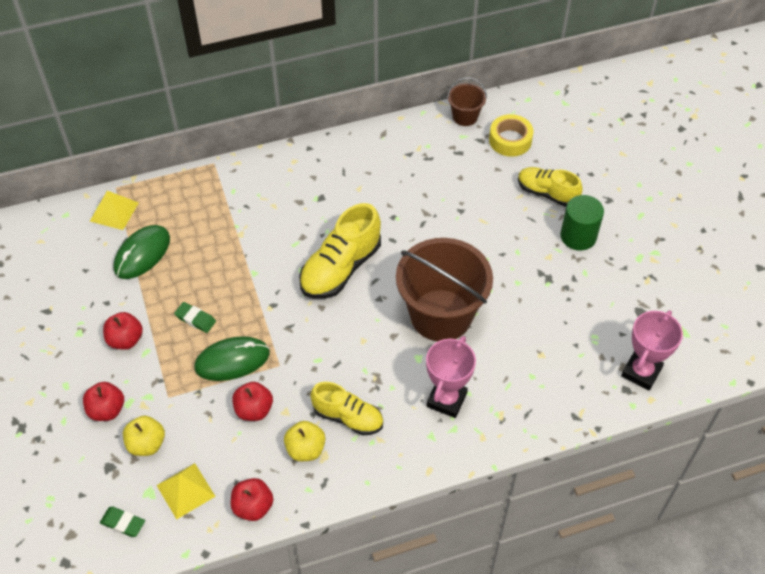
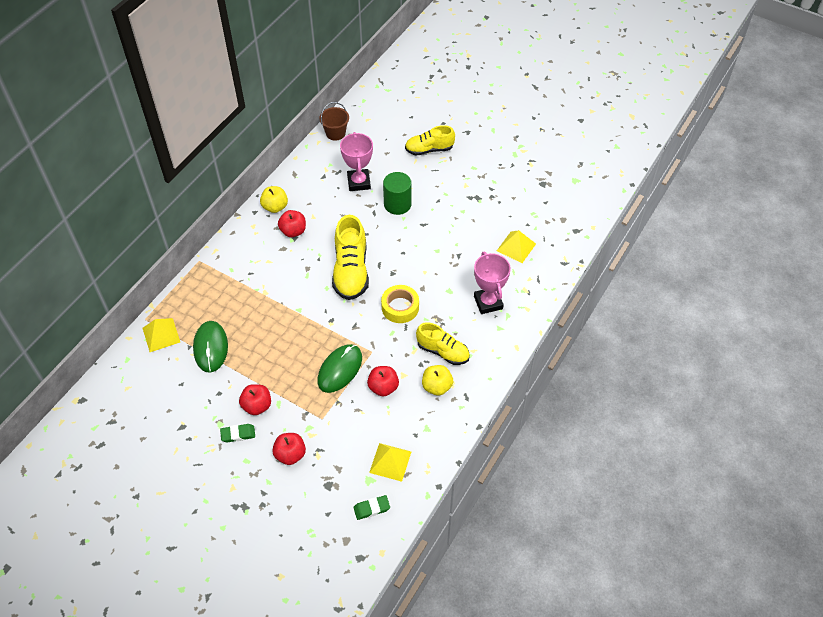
camera: 40 degrees left, 0 degrees up
yellow apple [123,416,165,456] -> yellow apple moved to [260,186,288,213]
green eraser [174,302,216,333] -> green eraser moved to [220,424,255,442]
red apple [231,478,273,521] -> red apple moved to [278,210,306,237]
yellow shoe [310,382,383,435] -> yellow shoe turned 45 degrees clockwise [416,322,470,365]
brown bucket [396,238,493,341] -> none
yellow tape [489,114,534,157] -> yellow tape moved to [381,285,419,323]
green cylinder [560,195,604,251] -> green cylinder moved to [383,172,412,215]
pink trophy [621,310,683,390] -> pink trophy moved to [340,132,373,191]
none -> yellow pyramid [497,230,536,263]

